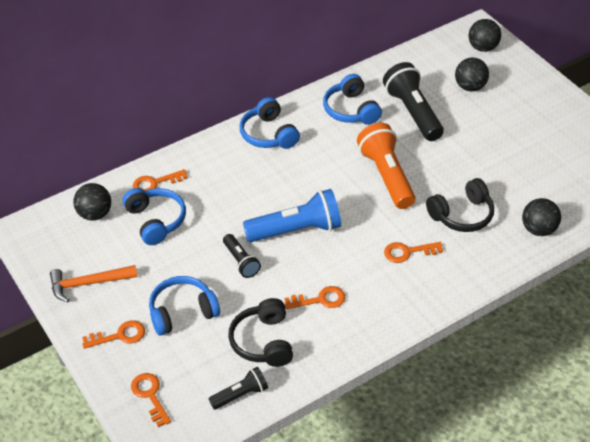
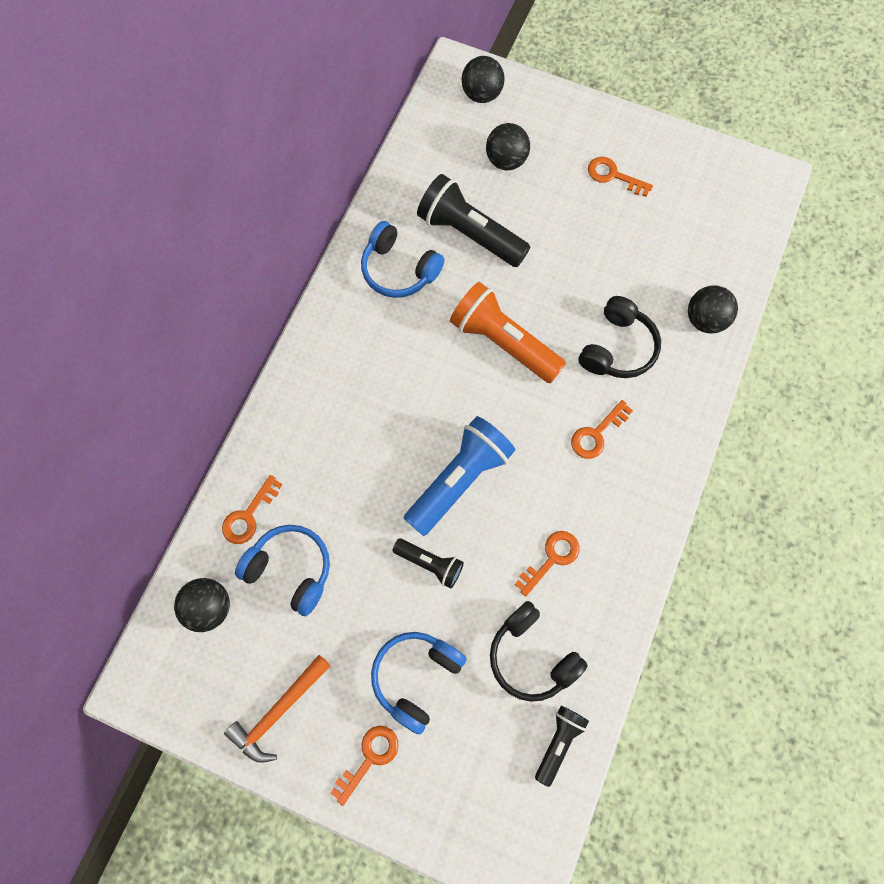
camera: 35 degrees left, 25 degrees up
orange key [131,373,171,427] -> orange key moved to [588,157,653,197]
blue headphones [240,97,300,149] -> none

